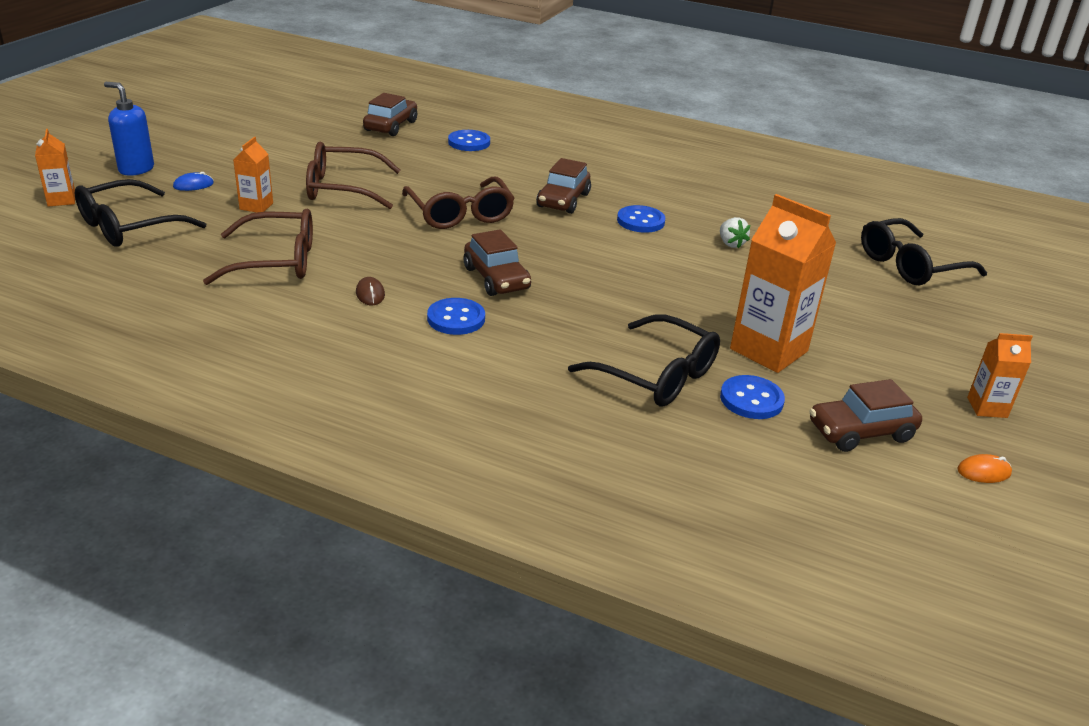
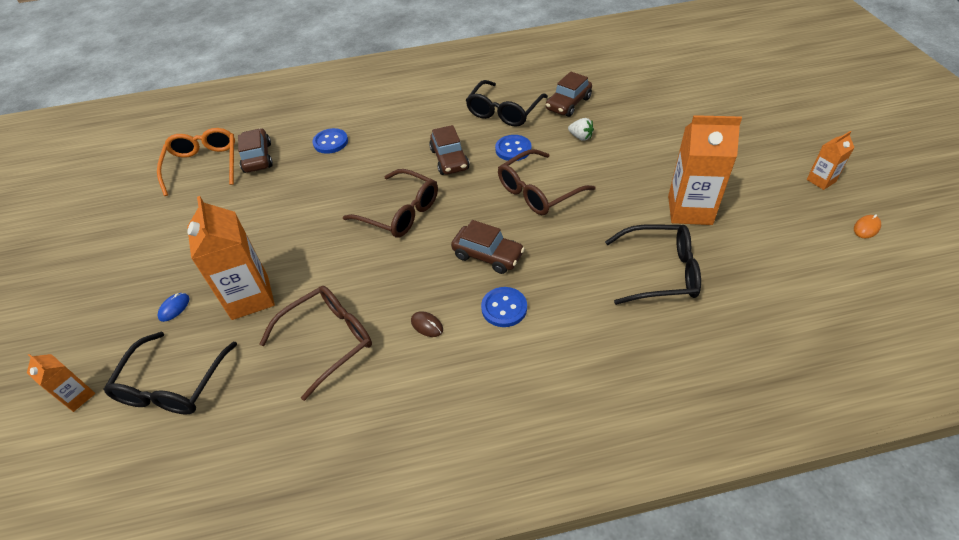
camera: 30 degrees left, 15 degrees up
blue soap dispenser [104,82,154,176] -> none
orange carton [233,137,273,213] -> orange carton [187,196,275,320], size x1.94
brown glasses [306,142,400,209] -> brown glasses moved to [498,149,596,215]
blue button [720,375,785,419] -> none
brown car [810,379,922,452] -> brown car moved to [546,72,592,117]
black glasses [861,218,987,285] -> black glasses moved to [466,80,548,127]
none -> orange glasses [157,128,235,196]

